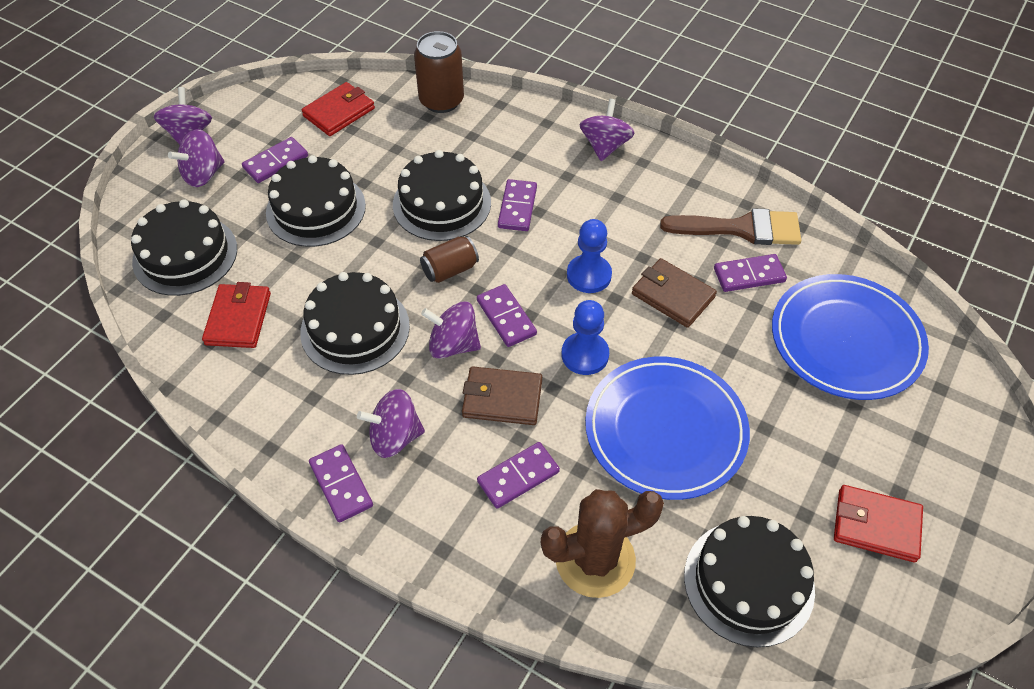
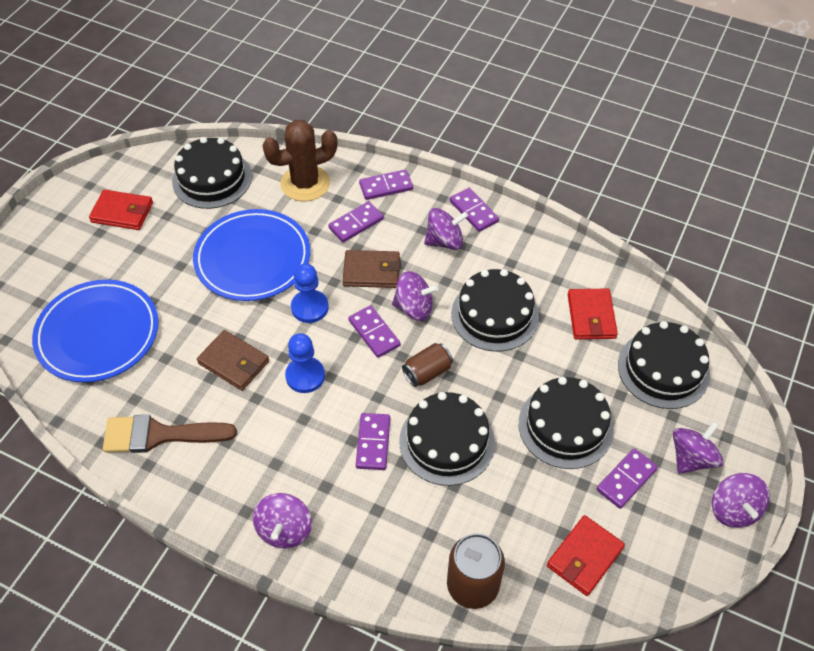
camera: 175 degrees right, 0 degrees up
purple domino [714,254,787,292] -> purple domino moved to [359,170,413,200]

